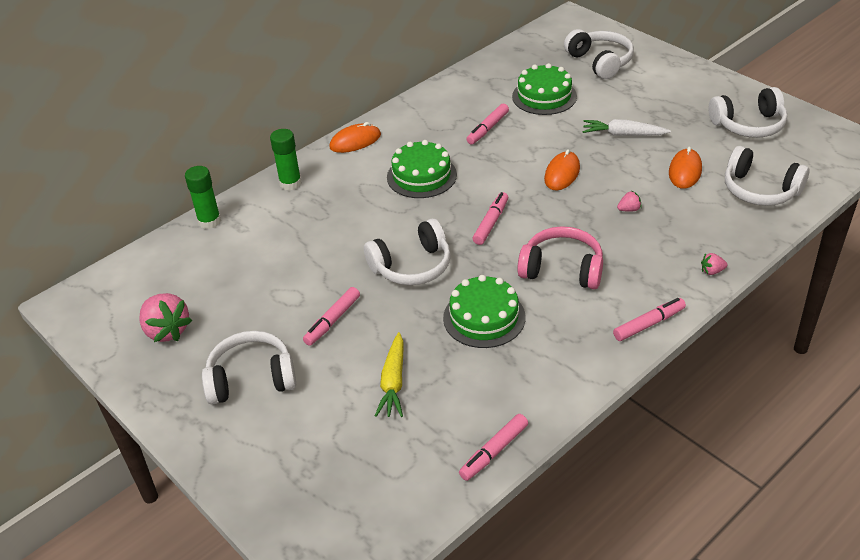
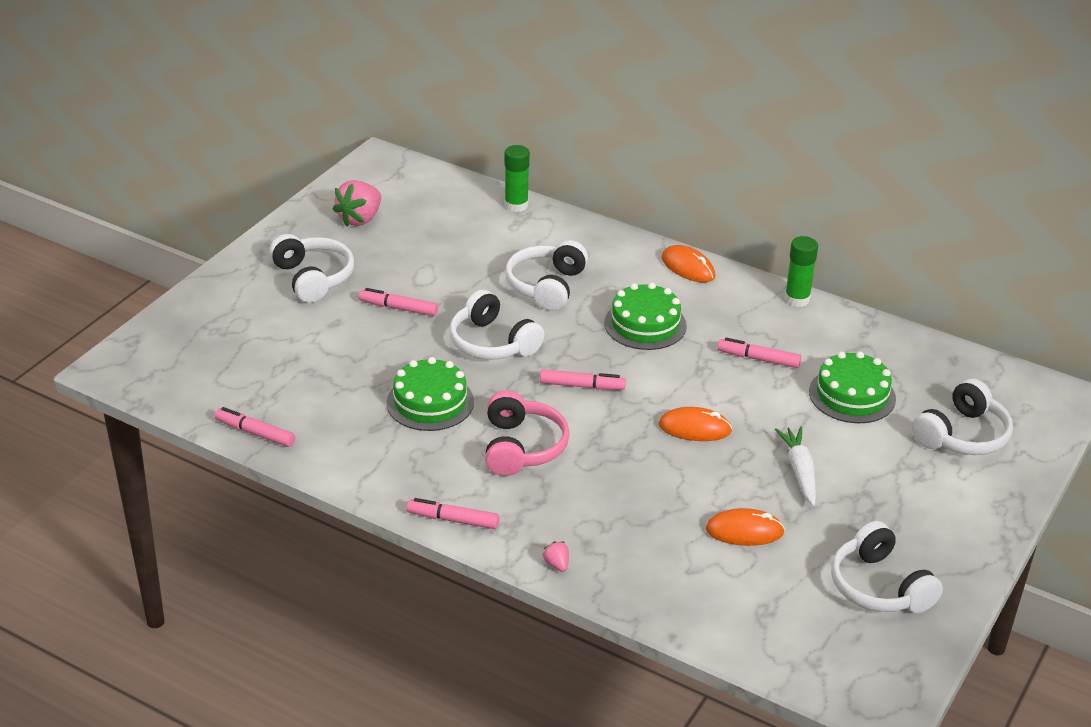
camera: 70 degrees right, 5 degrees down
green glue stick [270,129,302,191] -> green glue stick moved to [785,236,818,307]
yellow carrot [375,332,403,417] -> none
pink marker [613,298,686,341] -> pink marker turned 150 degrees clockwise [407,498,500,529]
pink strawberry [617,191,642,212] -> none
white headphones [725,146,810,206] -> white headphones moved to [505,240,588,311]

